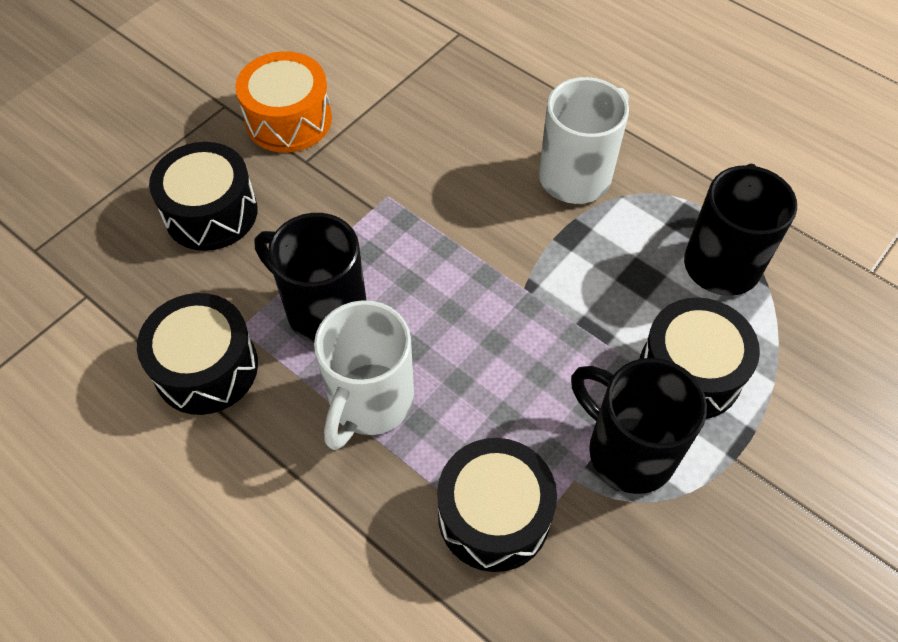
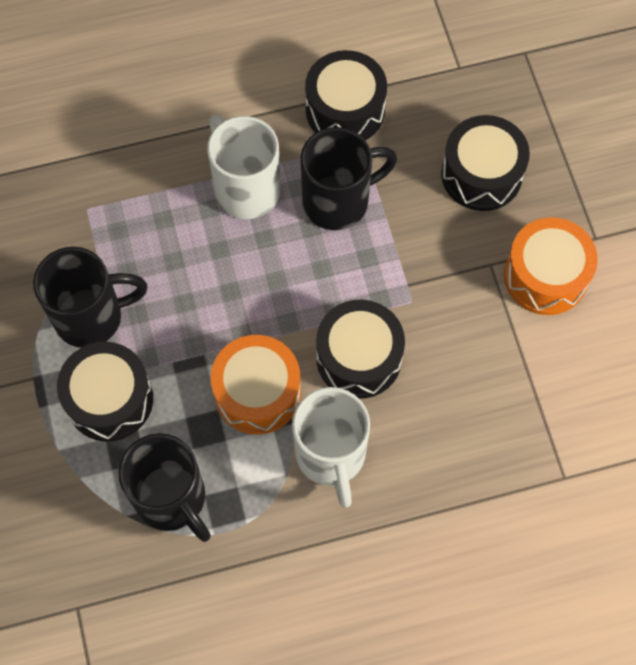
camera: 125 degrees right, 10 degrees up
black drum [437,438,557,572] -> black drum moved to [316,300,405,399]
none -> orange drum [211,335,301,435]

